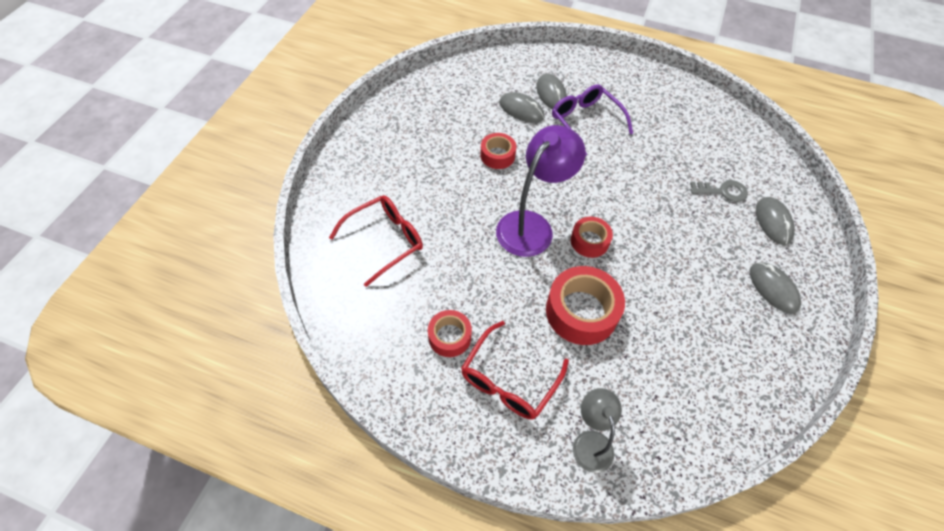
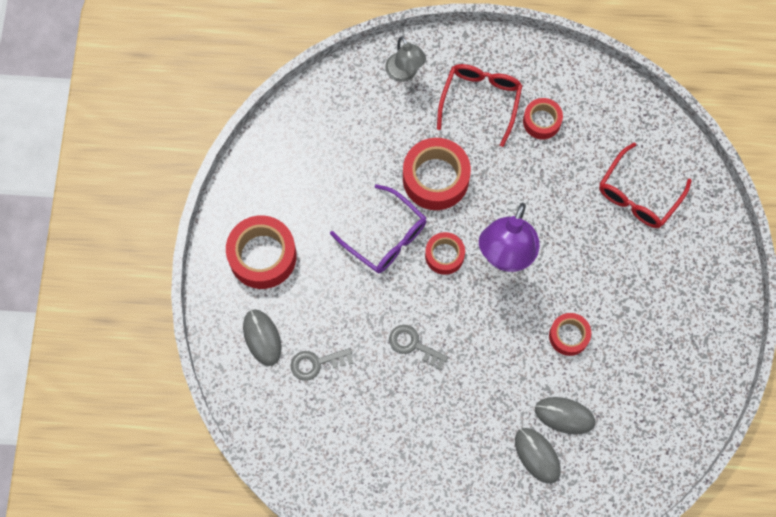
camera: 165 degrees right, 15 degrees up
purple glasses [552,84,633,156] -> purple glasses moved to [330,184,427,273]
grey mouse [749,262,801,314] -> red tape [226,215,297,289]
none -> grey key [389,325,448,370]

